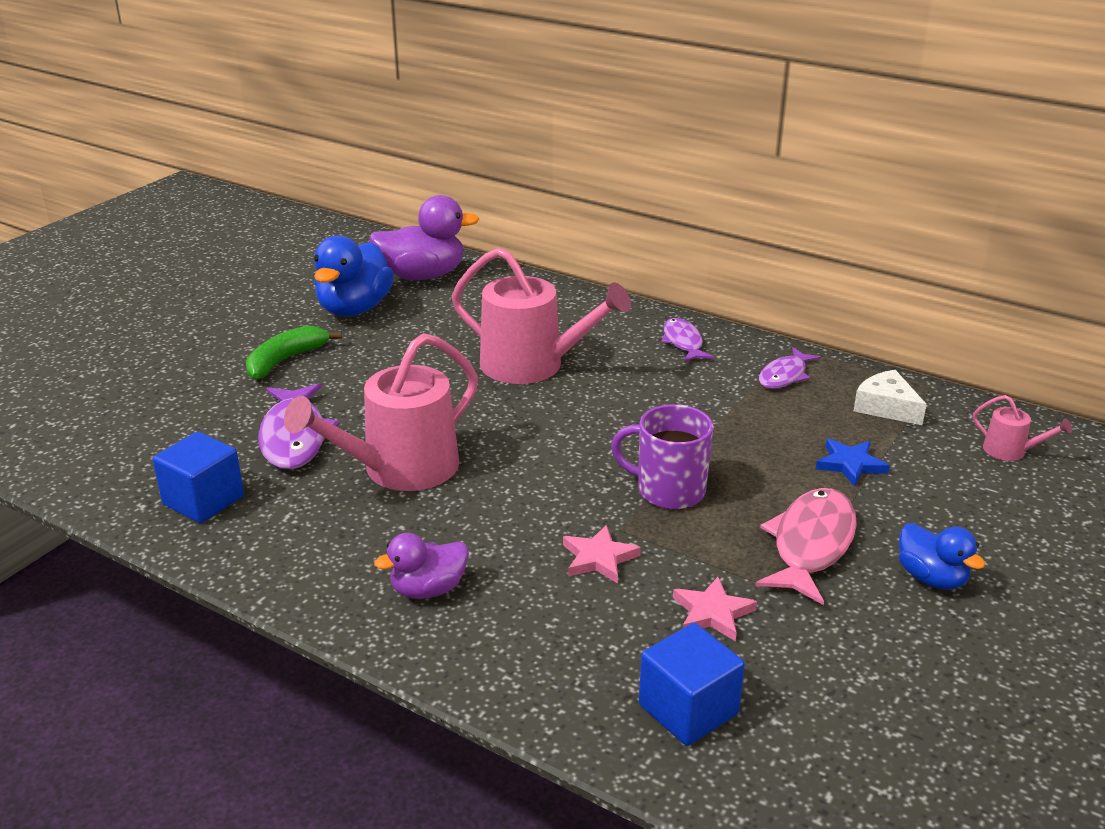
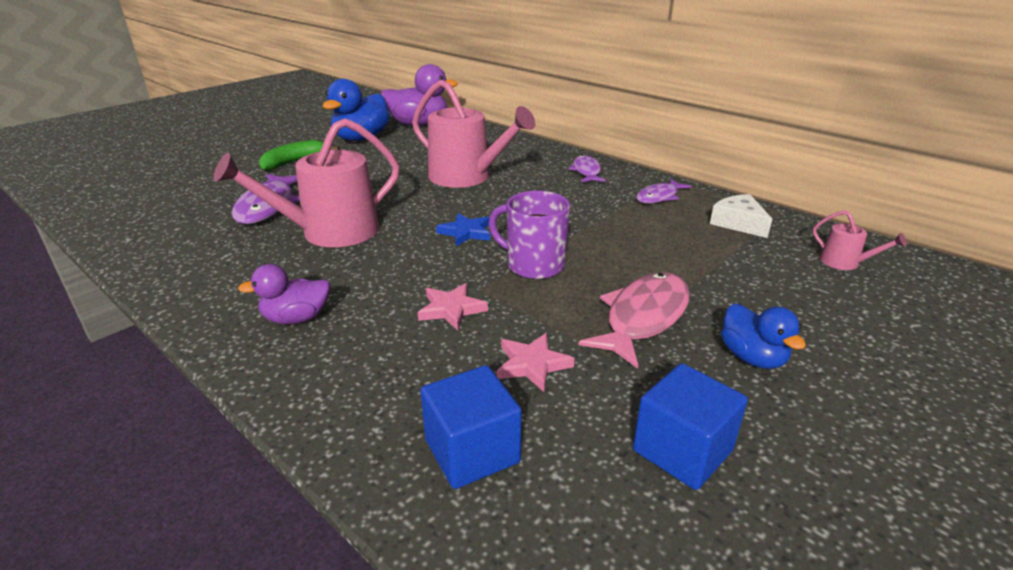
camera: 10 degrees right, 0 degrees up
blue cube [153,432,244,523] -> blue cube moved to [633,363,748,490]
blue star [816,439,890,487] -> blue star moved to [436,213,490,246]

